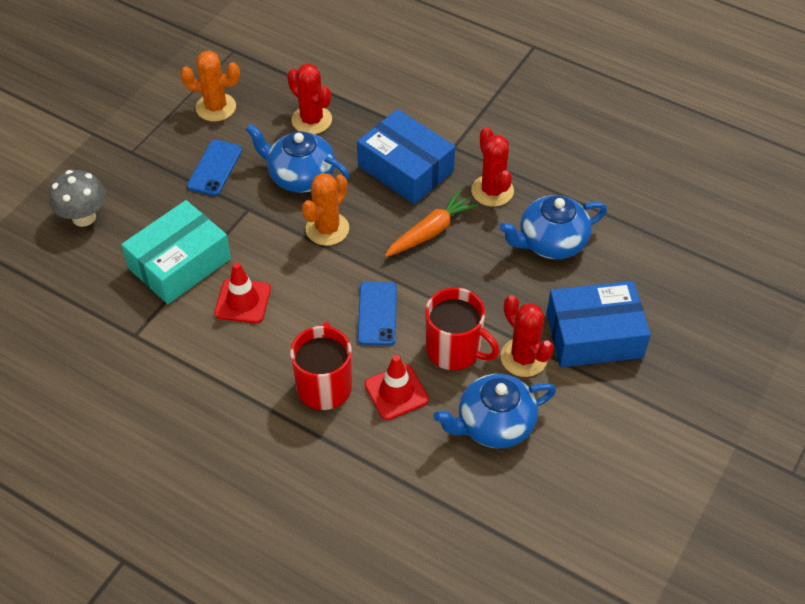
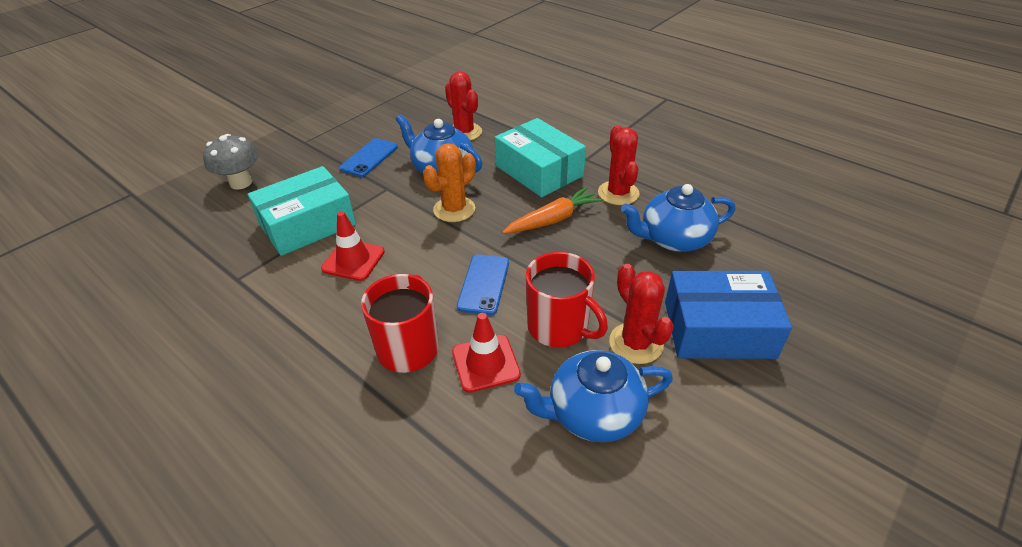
camera: 10 degrees right, 10 degrees down
orange cactus [180,51,240,121] -> none
blue box [357,109,455,204] -> turquoise box [495,118,586,197]

